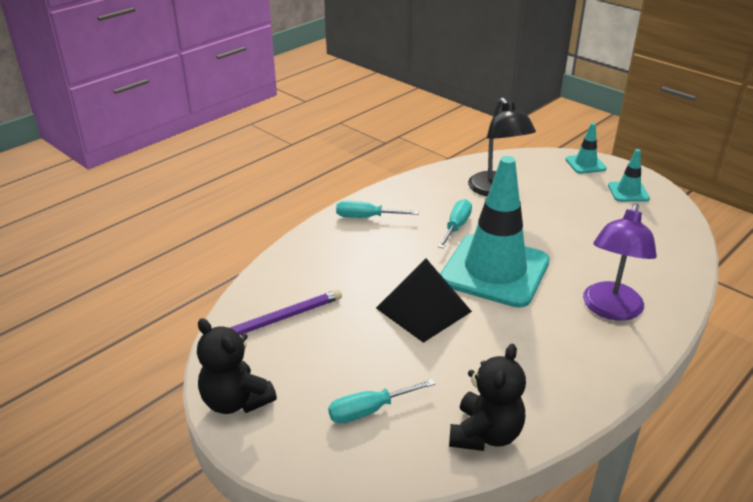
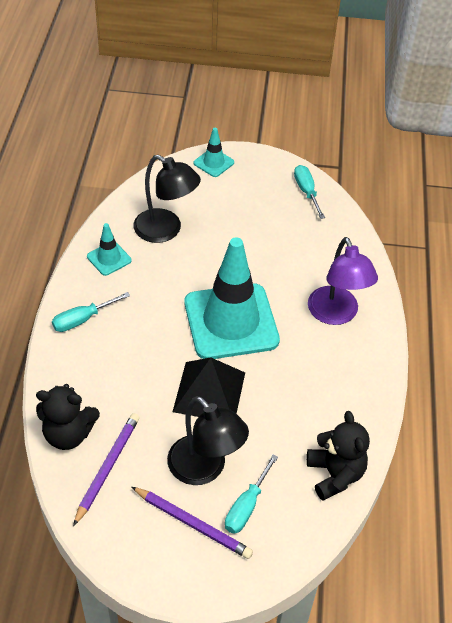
camera: 40 degrees left, 15 degrees up
black teddy bear [197,318,277,414] -> black teddy bear moved to [36,384,100,450]
turquoise screwdriver [438,199,472,248] -> turquoise screwdriver moved to [294,165,325,219]
turquoise traffic cone [608,149,650,202] -> turquoise traffic cone moved to [87,223,132,276]
none -> purple pencil [132,487,253,559]
none -> black lamp [167,396,249,485]

